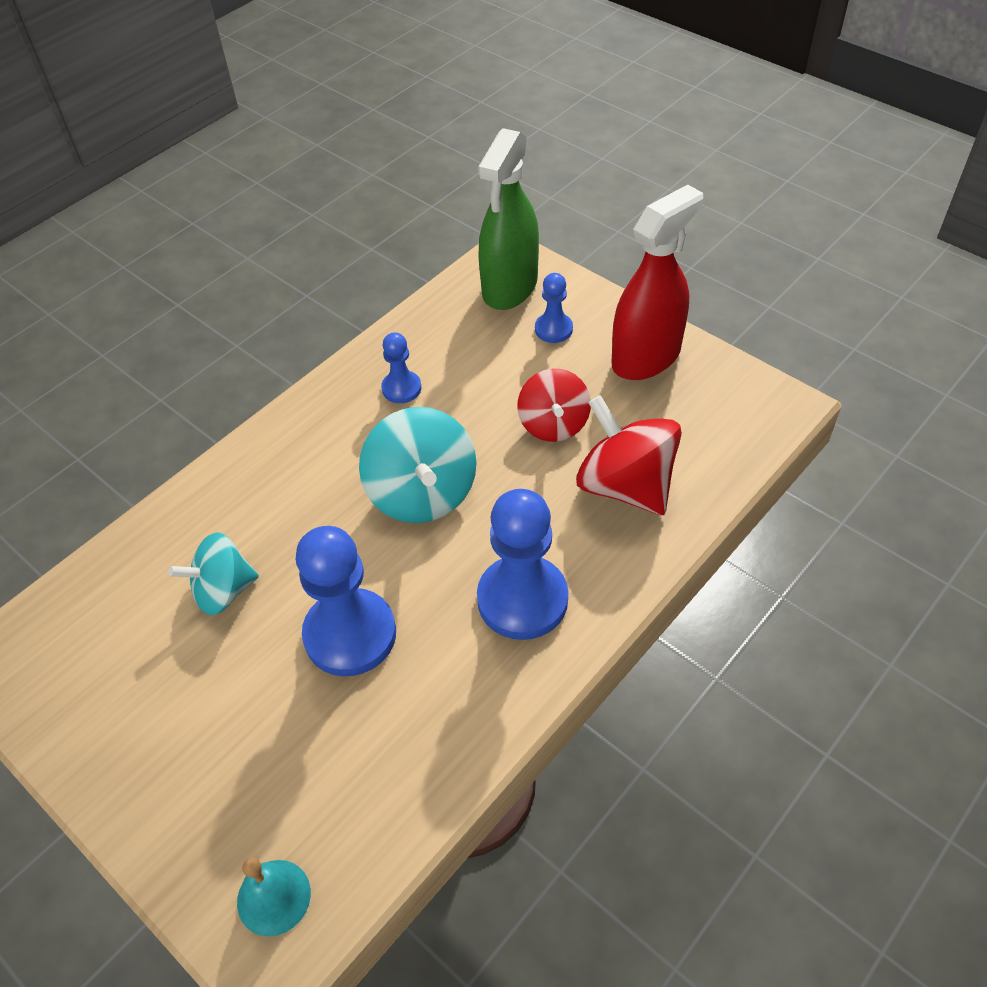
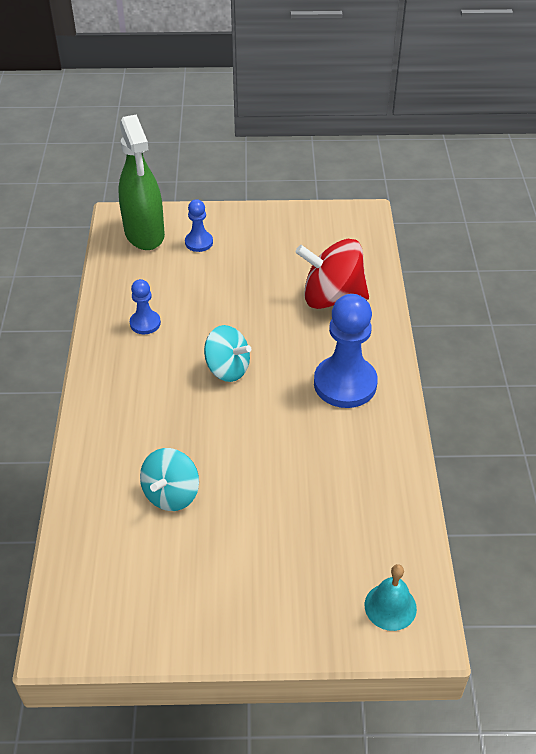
camera: 45 degrees left, 5 degrees down
blue pawn [296,526,396,676] -> none
turquoise spinning top [359,407,477,523] -> turquoise spinning top [204,325,251,382], size x0.66
red spinning top [517,369,591,442] -> none
red spray bottle [612,185,703,380] -> none

